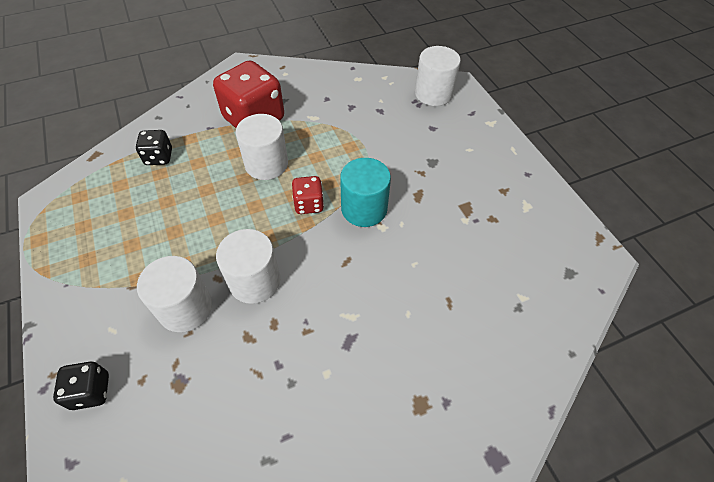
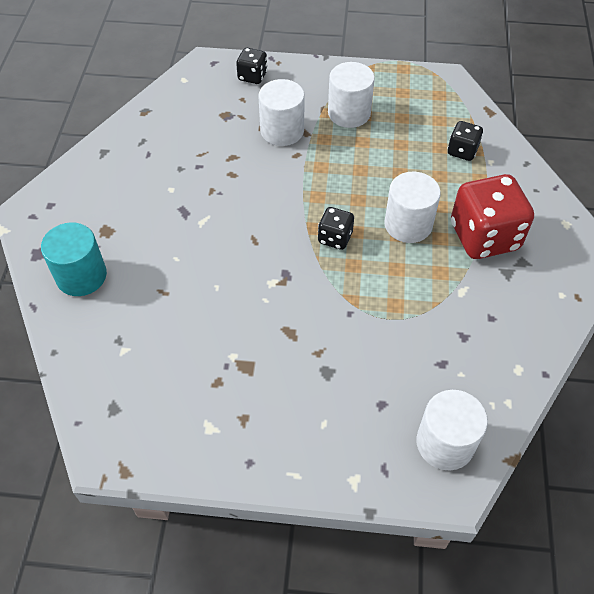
camera: 120 degrees right, 0 degrees up
white cylinder [216,229,280,304] -> white cylinder moved to [328,62,375,128]
red dice [292,176,324,214] -> black dice [318,207,354,250]
turquoise cylinder [340,158,391,227] -> turquoise cylinder moved to [41,222,107,296]

